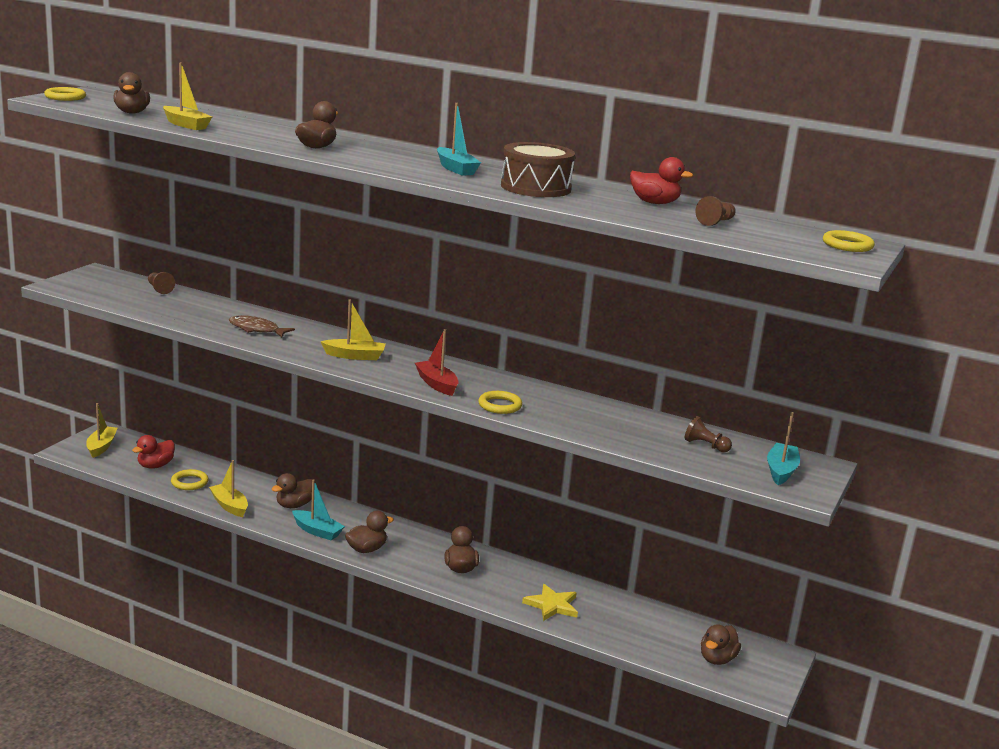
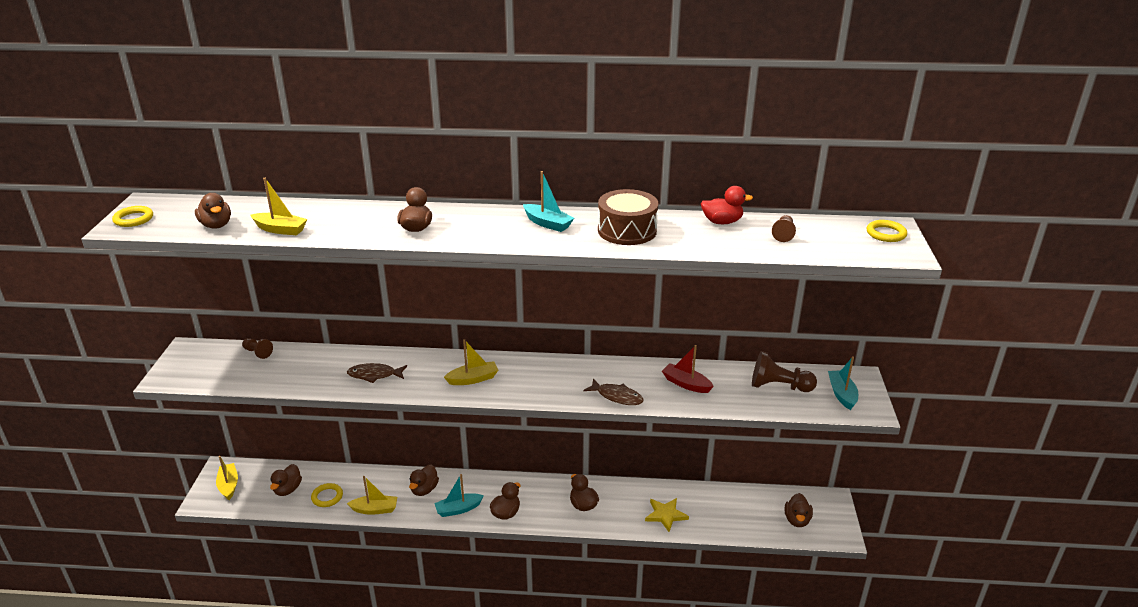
camera: 20 degrees left, 10 degrees up
red duck [132,435,175,469] -> brown duck [270,464,302,496]
yellow boat [209,460,248,517] -> yellow boat turned 150 degrees clockwise [347,476,397,515]
turquoise boat [292,479,345,540] -> turquoise boat turned 150 degrees clockwise [434,474,484,517]
red boat [415,329,459,396] -> red boat moved to [662,345,714,393]
yellow ring [478,391,522,414] -> brown fish [583,378,644,405]
brown pawn [685,416,732,453] -> brown pawn [752,351,817,392], size x1.76

